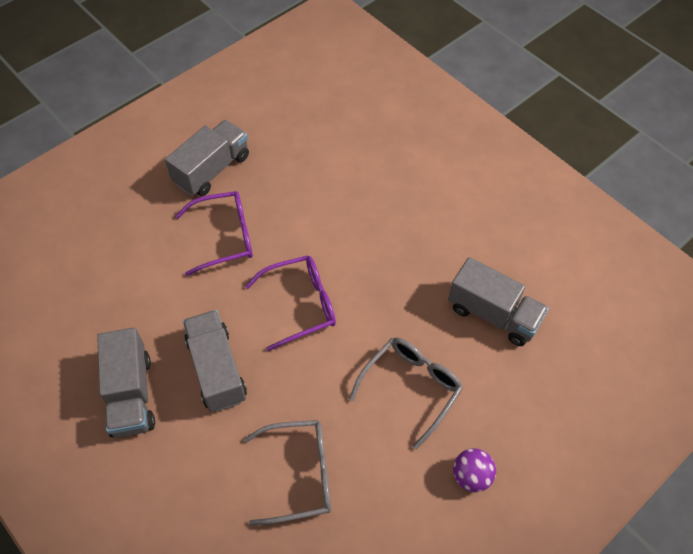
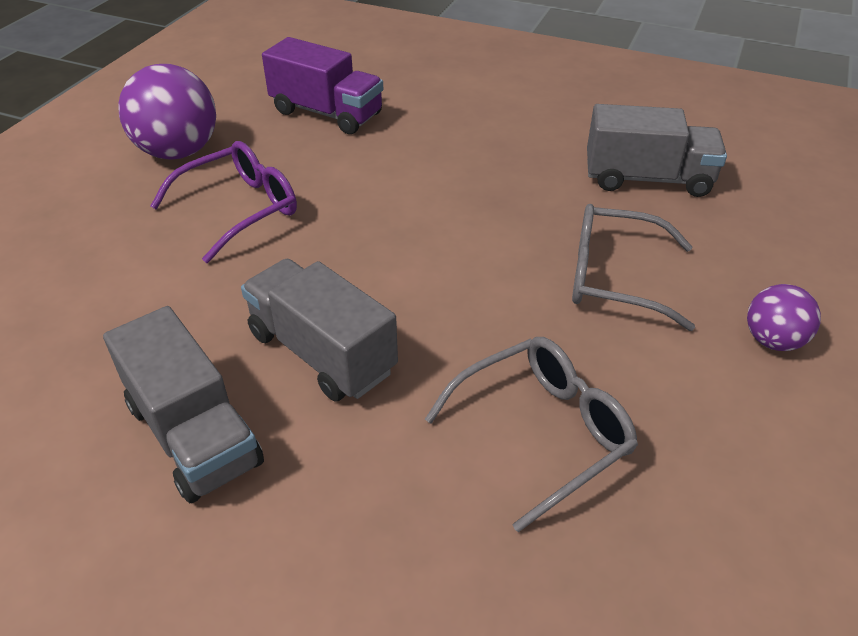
camera: 25 degrees left, 15 degrees down
grey truck [165,120,249,196] -> purple ball [118,64,216,160]
purple glasses [245,255,336,351] -> none
grey glasses [349,337,463,449] -> grey glasses turned 90 degrees counterclockwise [572,204,695,331]
none -> purple truck [262,37,383,134]

